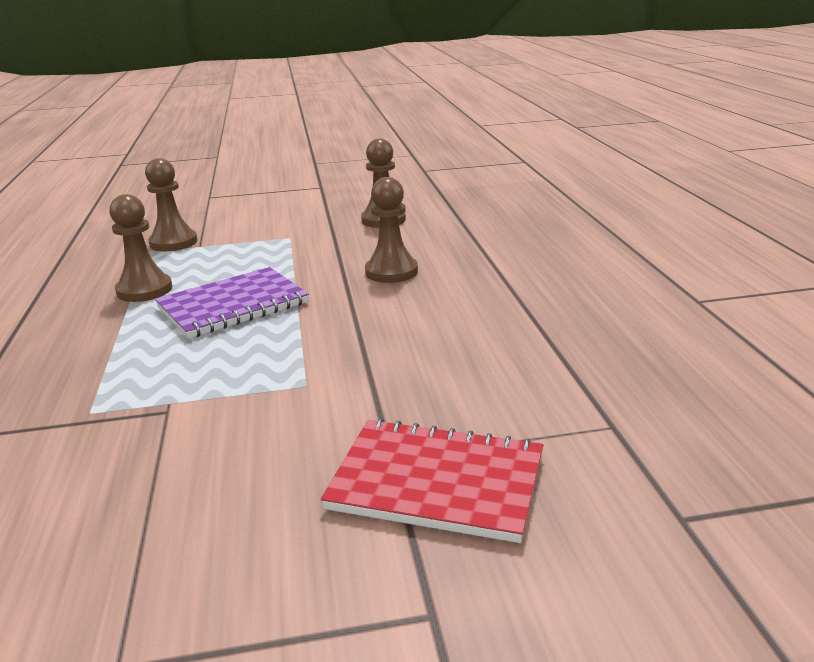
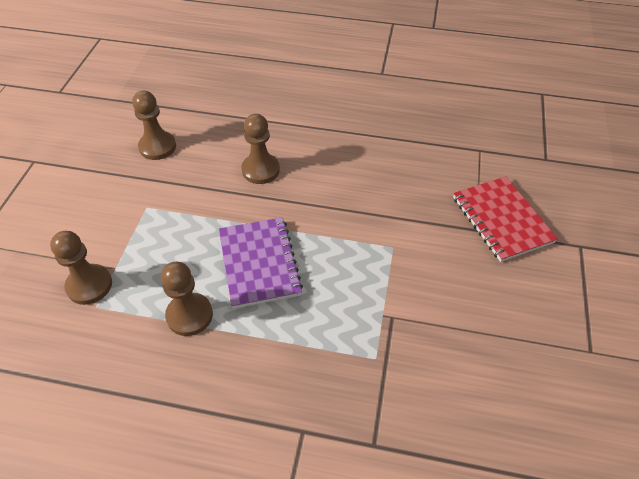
camera: 70 degrees left, 25 degrees up
red notebook [321,418,543,543] -> red notebook turned 60 degrees counterclockwise [453,176,558,262]

